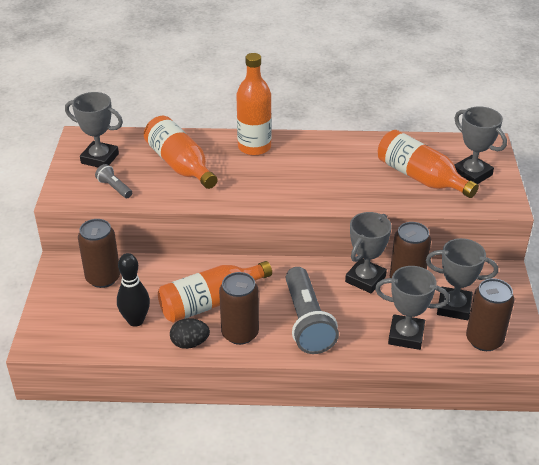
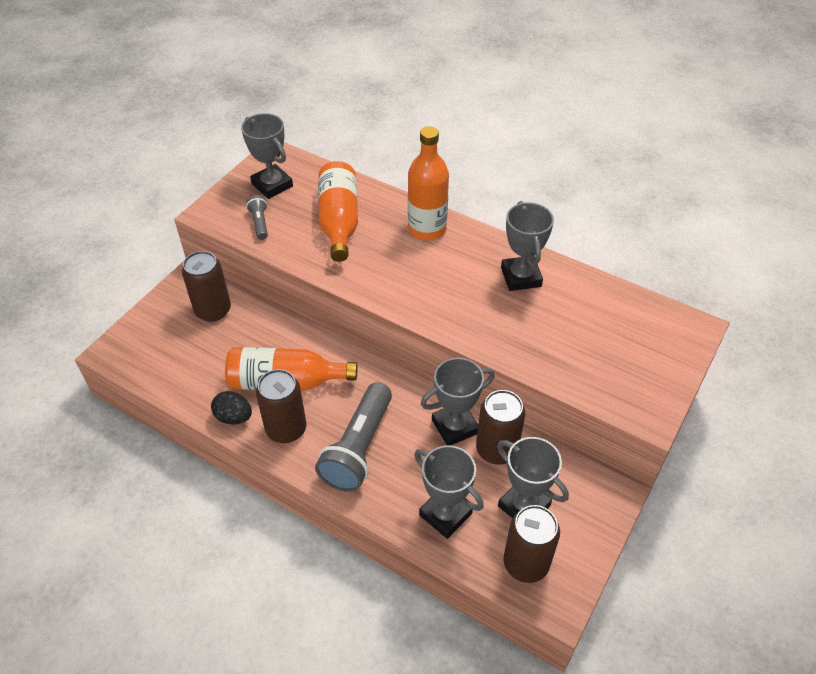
camera: 30 degrees right, 10 degrees up
black bowling pin [117,253,150,327] -> none
orange bottle [378,130,479,198] -> none
grey trophy [454,106,507,184] -> grey trophy moved to [501,201,554,291]

